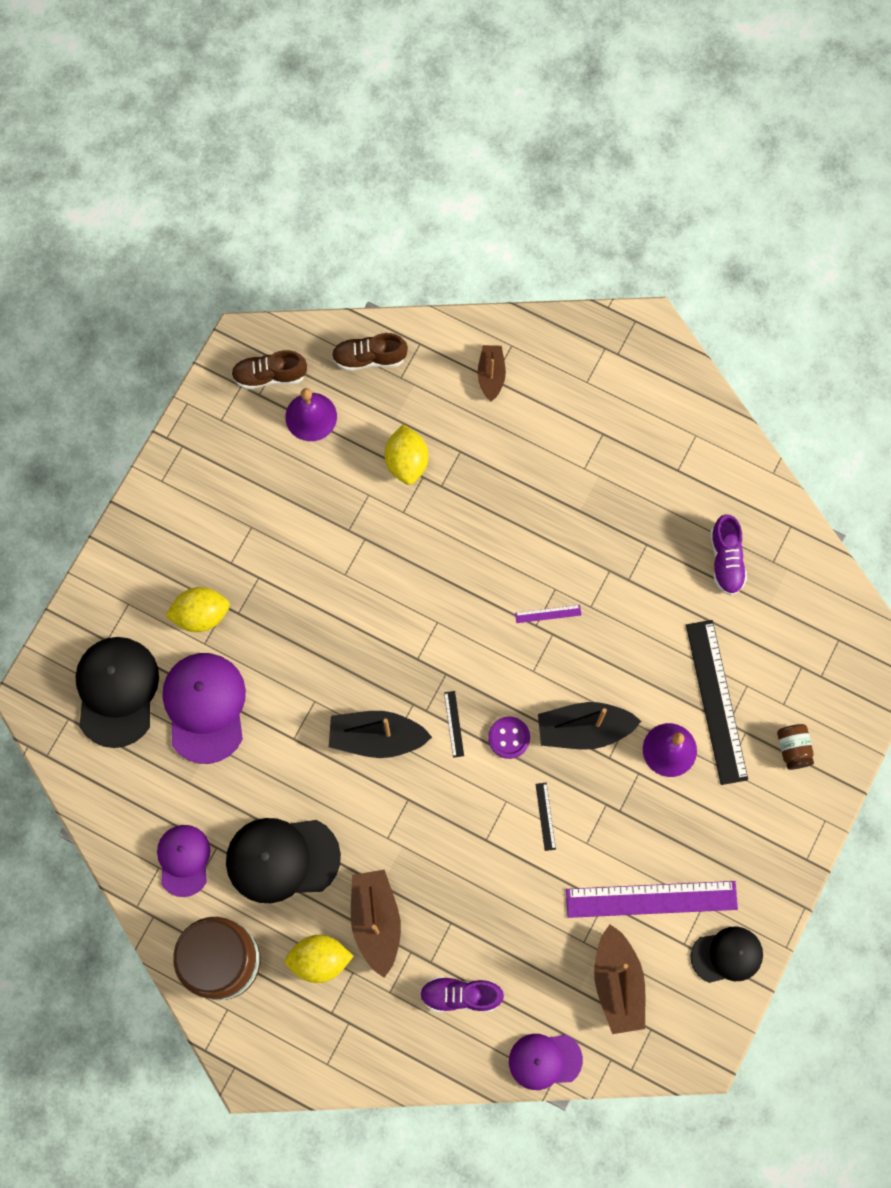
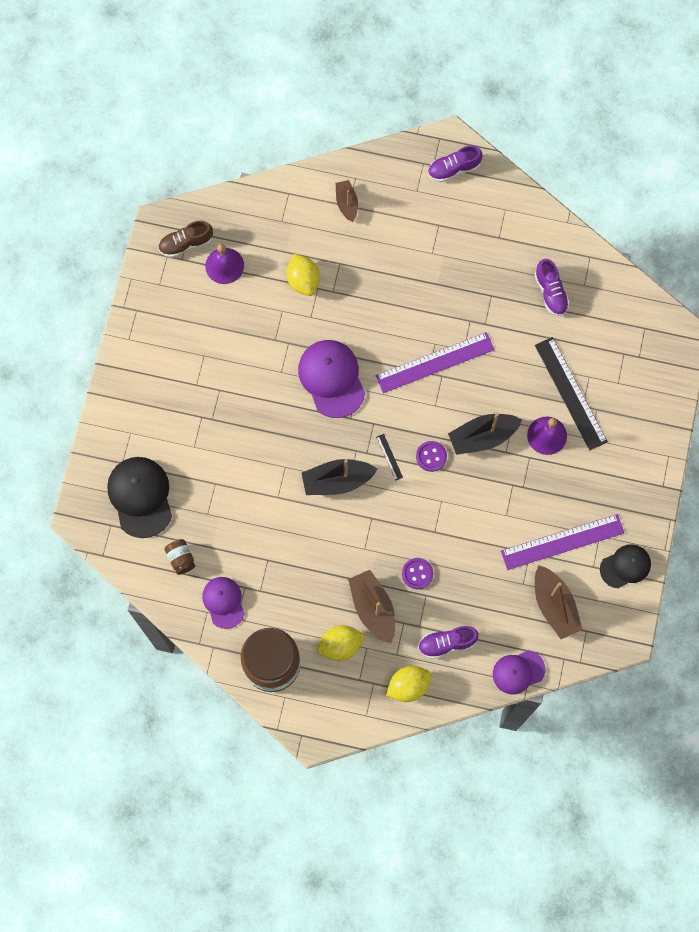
camera: 15 degrees left, 0 degrees up
purple cap [163,653,246,764] -> purple cap moved to [298,340,365,418]
yellow lemon [165,587,230,632] -> yellow lemon moved to [386,666,432,702]
black cap [226,818,341,903] -> none
brown shoe [331,333,408,371] -> none
purple ruler [515,605,581,623] -> purple ruler [375,332,495,393], size x2.49
black ruler [535,783,556,851] -> none
brown jar [777,724,814,770] -> brown jar moved to [165,539,195,575]
none -> purple button [402,558,433,589]
none -> purple shoe [428,145,483,182]

